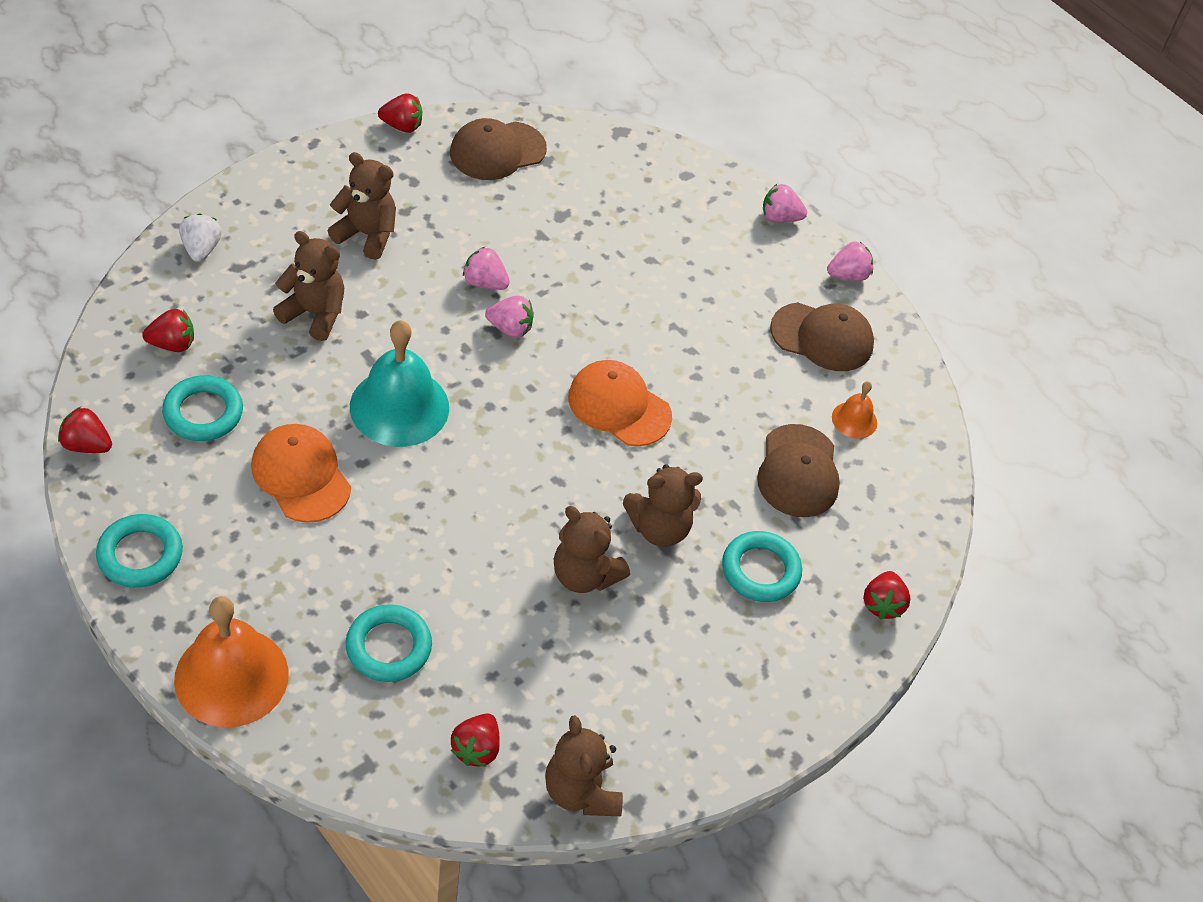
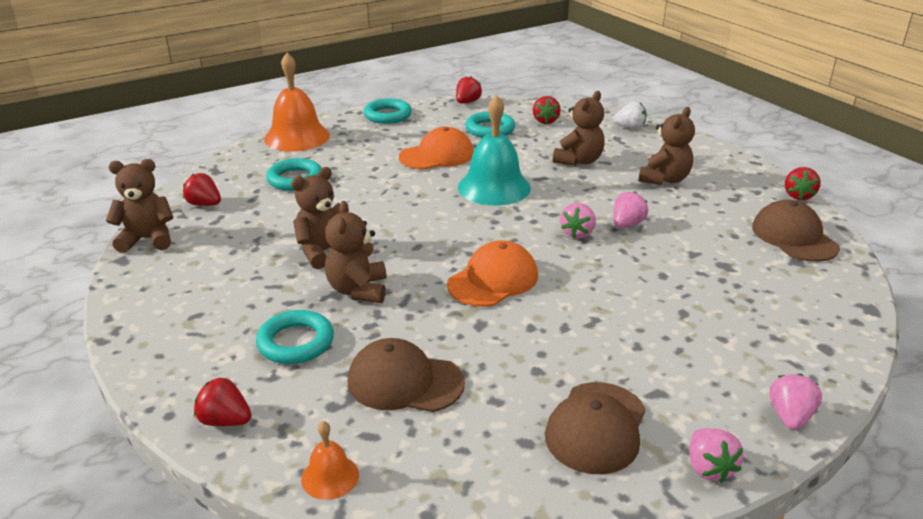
camera: 105 degrees right, 20 degrees down
orange bell [832,381,877,439] -> orange bell moved to [301,421,359,500]

